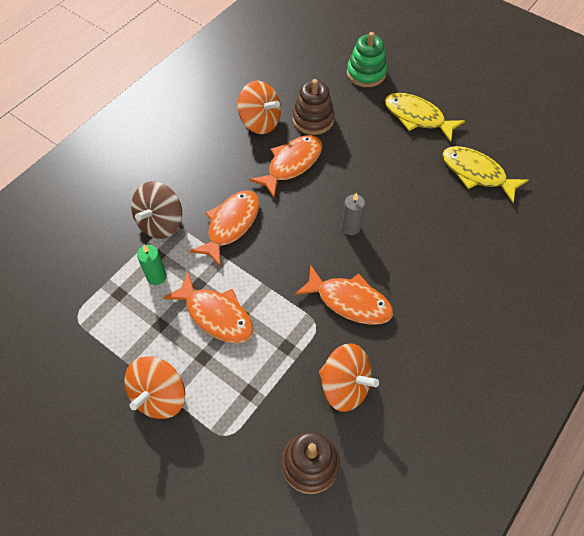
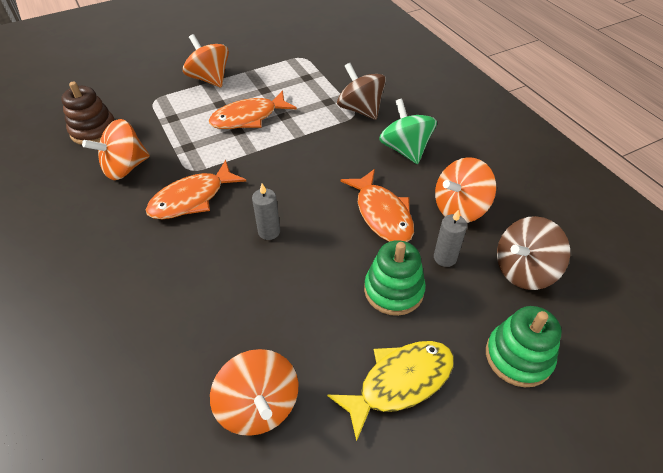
camera: 115 degrees right, 10 degrees down
green candle [137,245,167,285] -> none
orange fish [190,190,259,267] -> none
brown stacking toy [293,79,335,135] -> grey candle [434,209,467,267]
yellow fish [442,146,528,203] -> orange spinning top [210,349,298,436]
none -> green stacking toy [364,240,426,316]
none -> green spinning top [379,99,437,164]
none -> brown spinning top [497,216,570,290]

